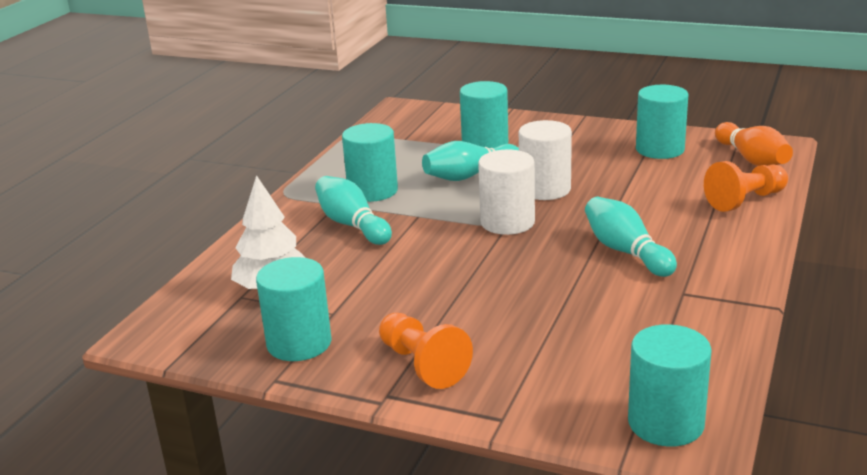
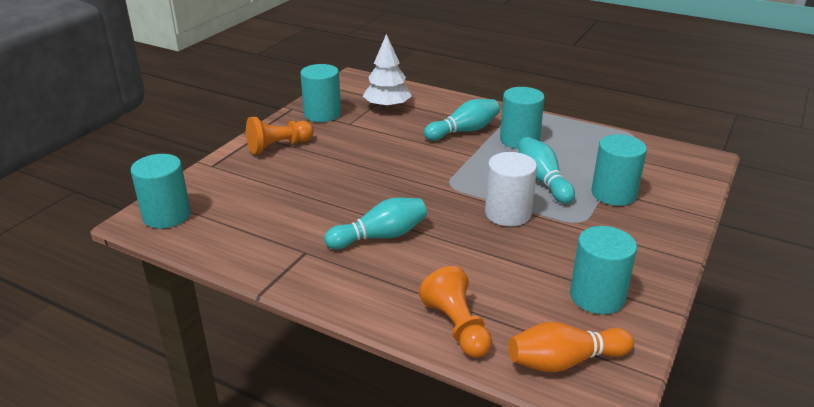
camera: 95 degrees right, 5 degrees up
white cylinder [478,149,535,235] -> none

